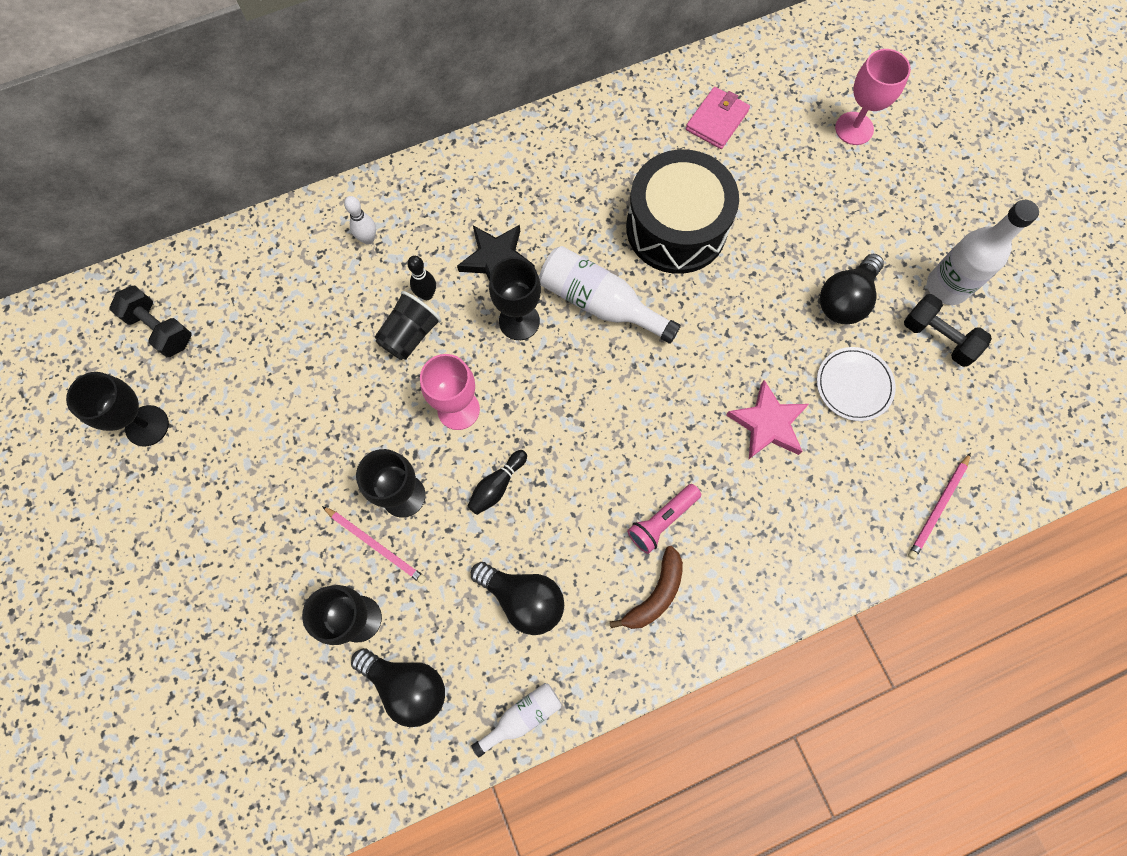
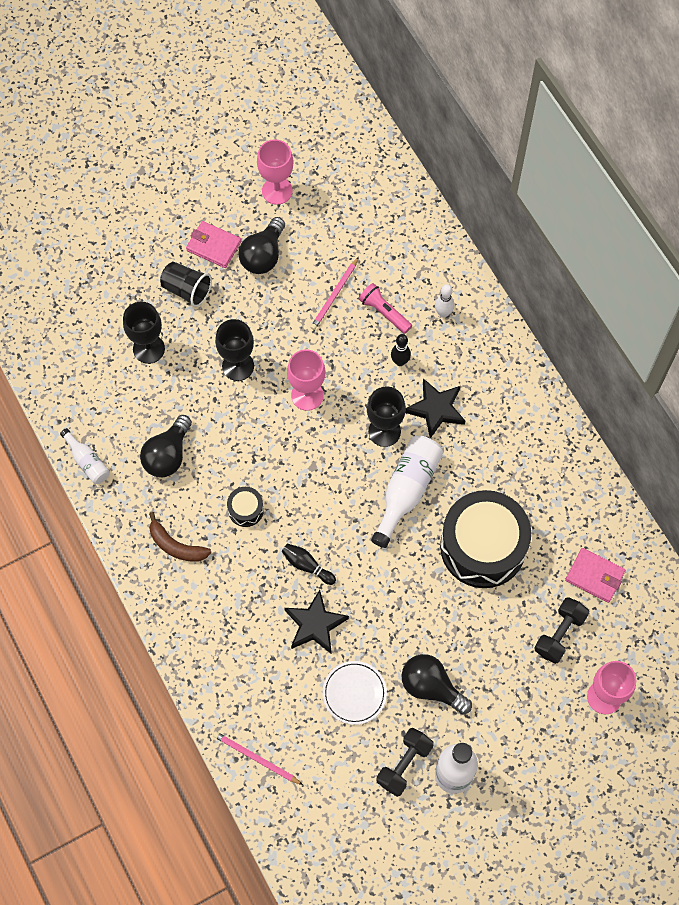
camera: 85 degrees right, 5 degrees down
black goblet [66,372,169,447] -> pink goblet [257,139,294,205]
black dumbbell [109,286,191,357] -> black dumbbell moved to [534,597,589,664]
pink pencil [322,506,426,584] -> pink pencil moved to [310,257,359,330]
black light bulb [351,648,445,727] -> black light bulb moved to [238,217,285,274]
black cup [375,291,441,360] -> black cup moved to [160,262,212,307]
black bowling pin [468,450,527,515] -> black bowling pin moved to [282,543,336,585]
pink flashlight [627,484,701,554] -> pink flashlight moved to [359,283,412,334]
pink star [726,380,809,459] -> black star [284,590,349,653]
none -> pink wallet [186,221,241,268]
none -> black drum [227,487,264,527]

